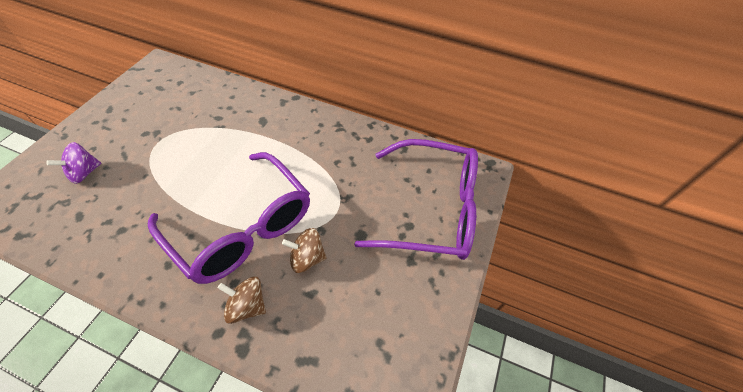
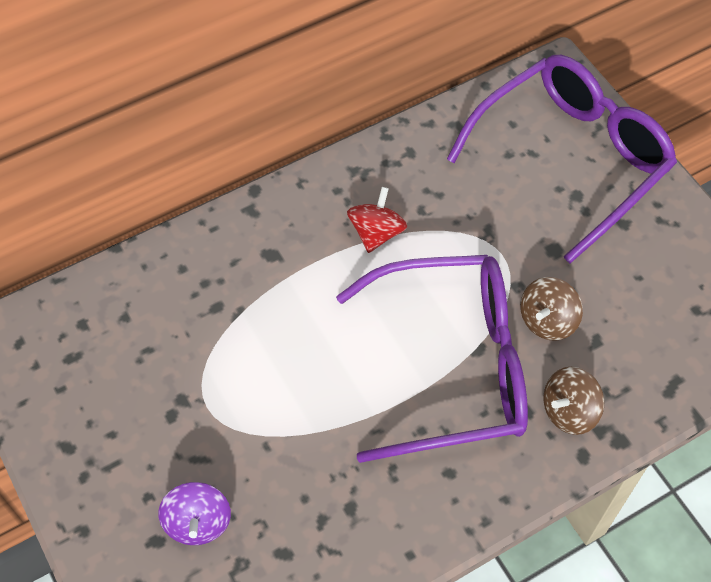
camera: 50 degrees left, 5 degrees up
none -> red spinning top [347,187,407,253]

